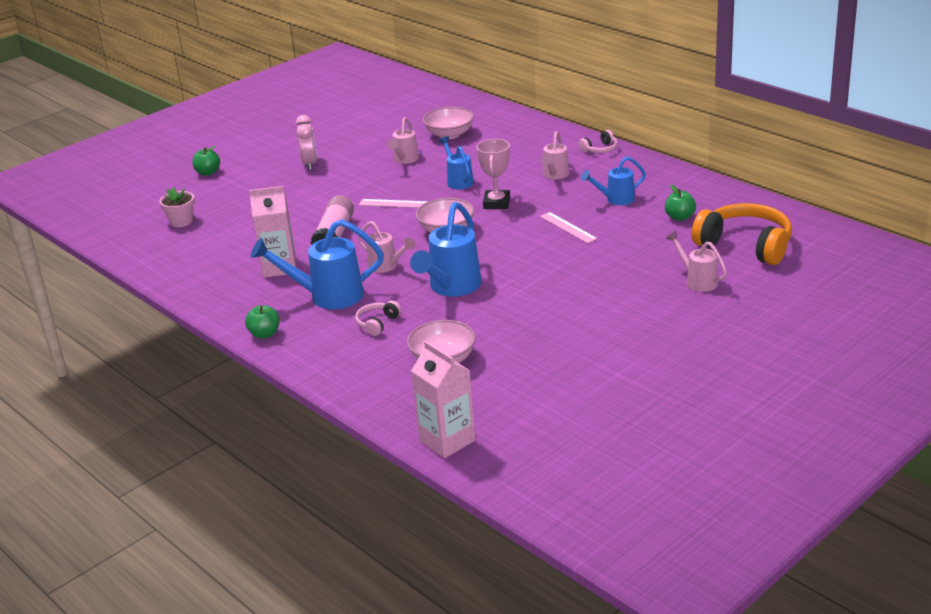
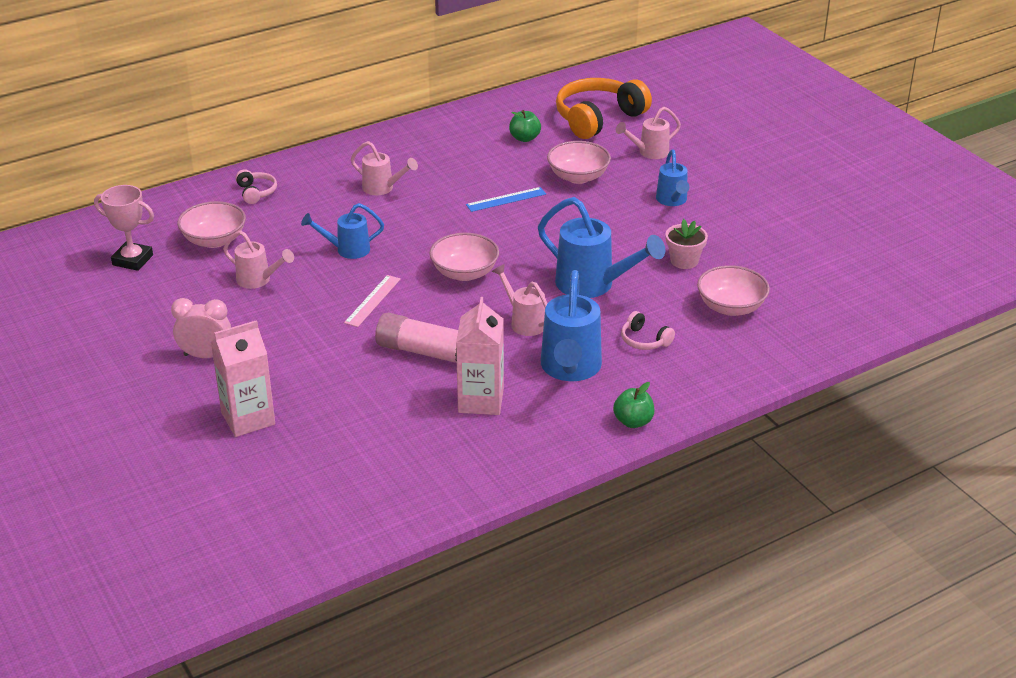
camera: 80 degrees left, 5 degrees up
pink flower pot [159,187,195,227] -> pink flower pot moved to [665,219,708,269]
green apple [193,146,220,175] -> none
pink watering can [358,221,415,273] -> pink watering can turned 90 degrees counterclockwise [492,264,548,336]
pink carton [411,341,476,458] -> pink carton moved to [211,320,275,437]
pink trophy [477,139,510,209] -> pink trophy moved to [94,185,154,271]
pink ruler [540,212,598,243] -> blue ruler [466,187,546,212]
pink headphones [579,130,618,153] -> pink headphones moved to [236,169,277,204]
blue watering can [581,156,646,205] -> blue watering can moved to [656,149,689,206]
none -> pink bowl [547,141,611,184]

